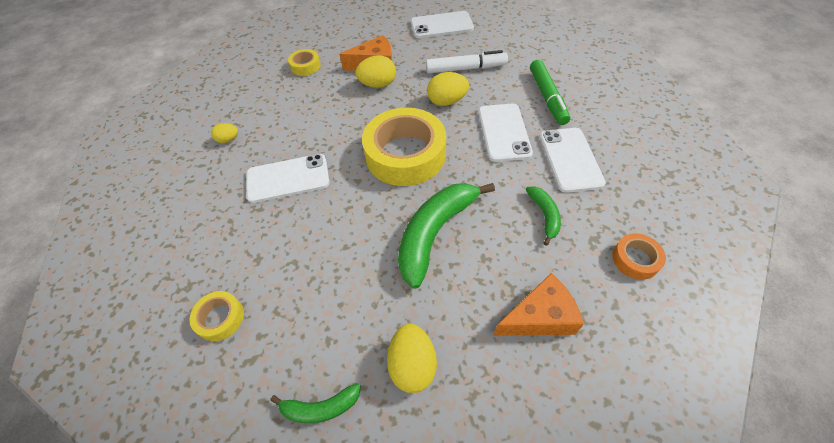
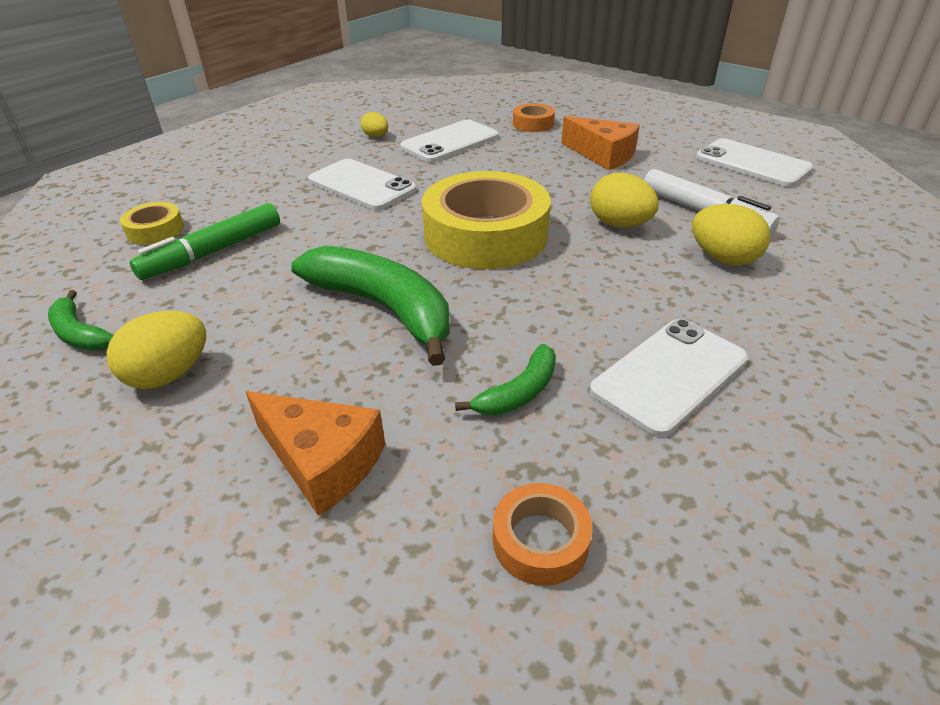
camera: 50 degrees right, 15 degrees down
yellow tape [288,49,321,76] -> orange tape [513,103,555,132]
yellow egg [355,55,396,88] -> yellow egg moved to [692,204,771,266]
green banana [398,183,495,289] -> green banana turned 45 degrees clockwise [291,245,450,366]
white phone [478,104,533,162] -> white phone moved to [400,120,499,162]
green marker [530,60,570,125] -> green marker moved to [130,203,280,280]

